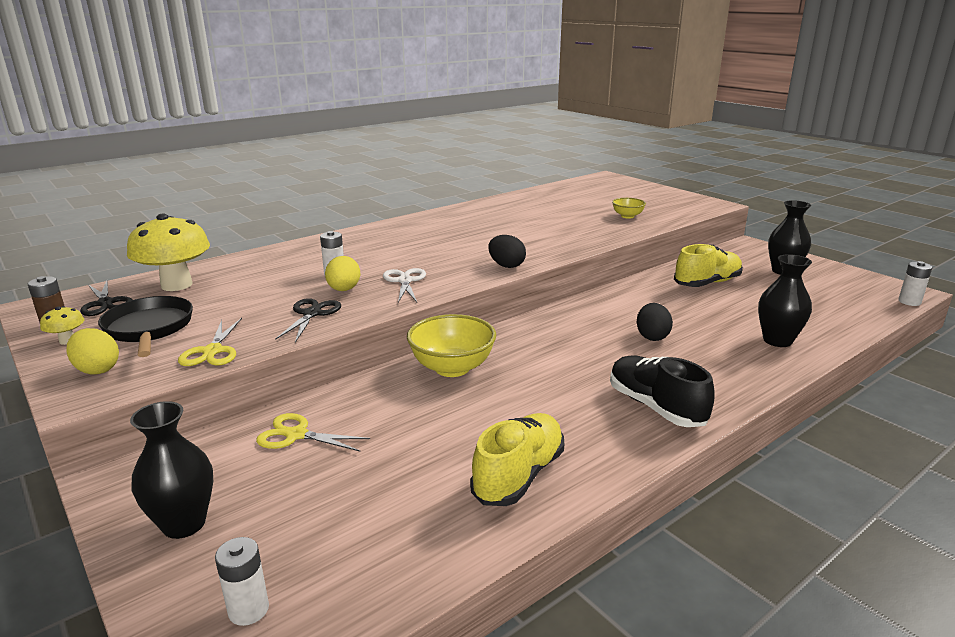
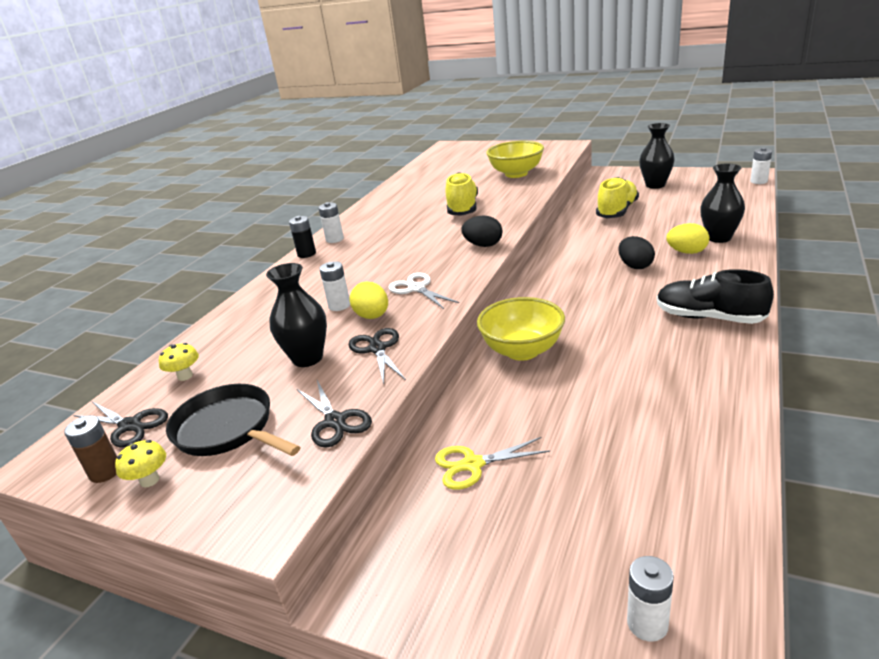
camera: 25 degrees left, 5 degrees up
yellow egg [66,328,119,374] -> yellow egg moved to [666,223,709,254]
yellow mushroom [127,213,210,291] -> yellow mushroom [159,343,199,381], size x0.43
black vase [130,401,213,539] -> black vase moved to [266,263,327,367]
yellow scissors [178,318,242,366] -> black scissors [297,380,372,448]
yellow shoe [470,413,564,506] -> yellow shoe moved to [446,172,478,216]
yellow bowl [612,198,646,219] -> yellow bowl [486,141,544,178], size x1.85
none -> black battery [289,216,316,258]
none -> white battery [319,202,344,243]

